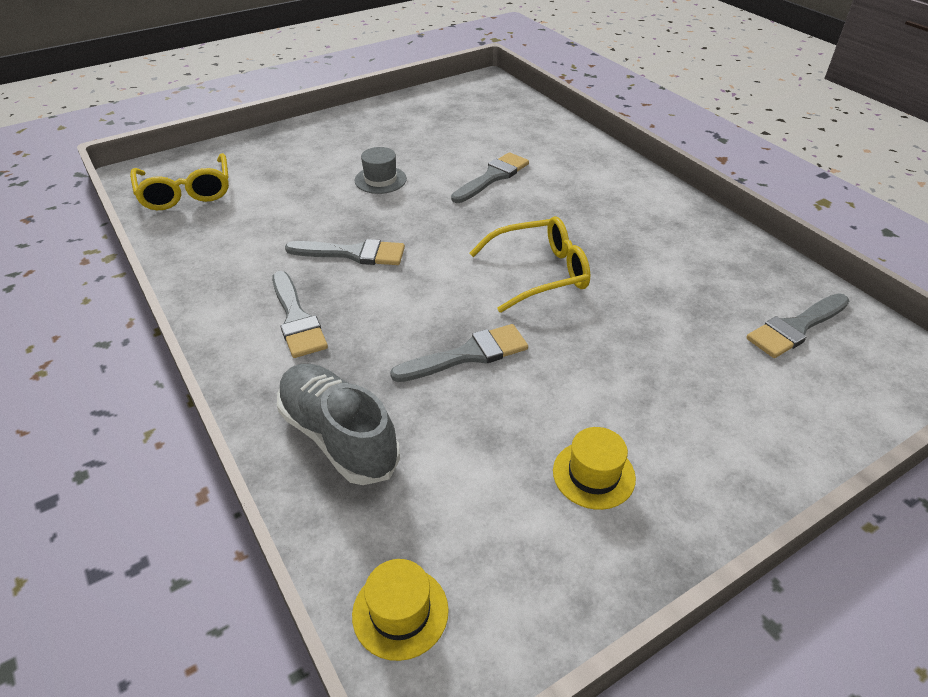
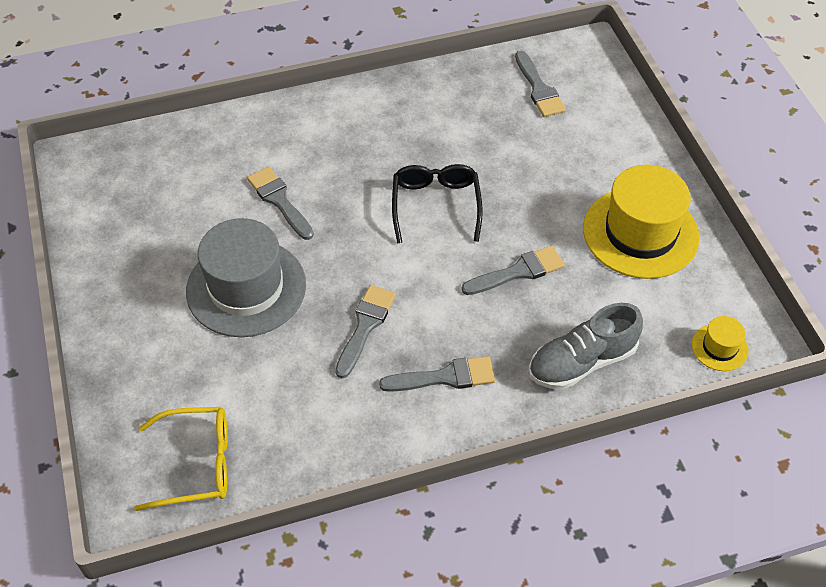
camera: 75 degrees left, 10 degrees up
grey hat [355,147,407,194] -> grey hat [186,218,306,337], size x2.21
grey brush [390,324,528,382] -> grey brush turned 75 degrees clockwise [461,246,565,295]
yellow glasses [469,216,590,313] -> black glasses [392,164,483,243]
yellow hat [553,427,636,510] -> yellow hat [583,164,699,279], size x2.21

